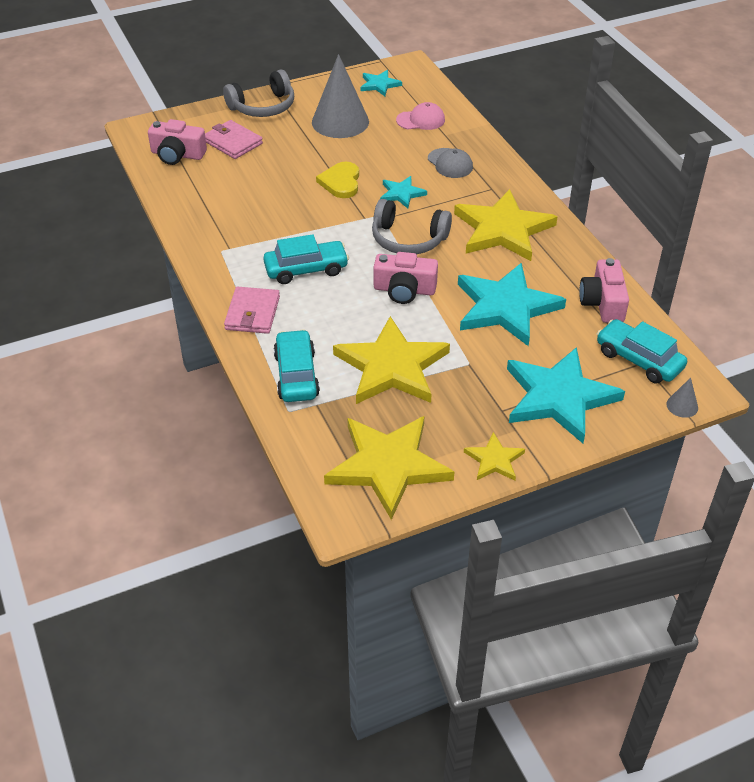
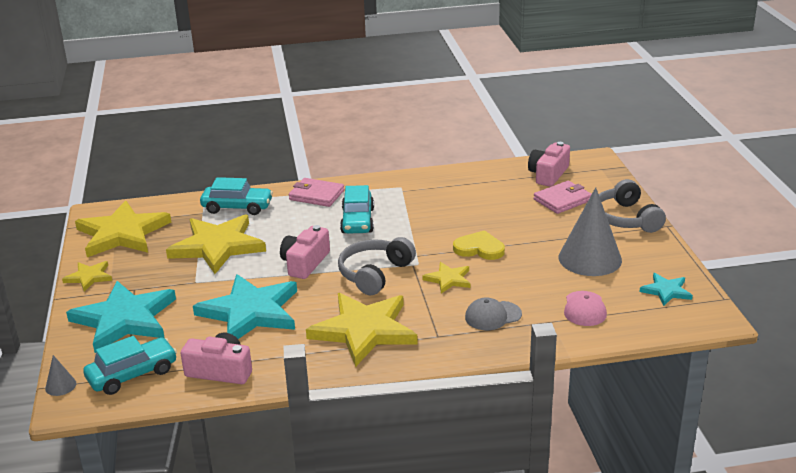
camera: 105 degrees right, 15 degrees down
turquoise star [380,176,427,208] -> yellow star [422,262,471,294]

